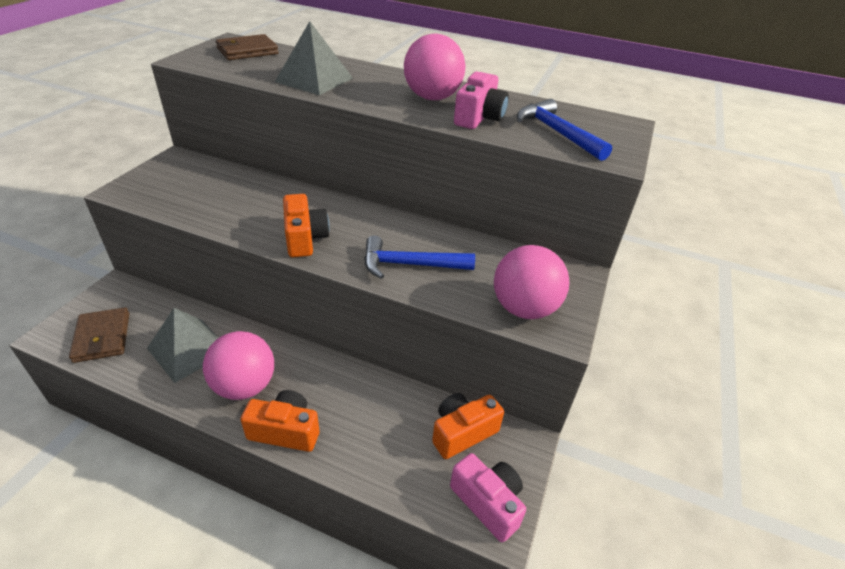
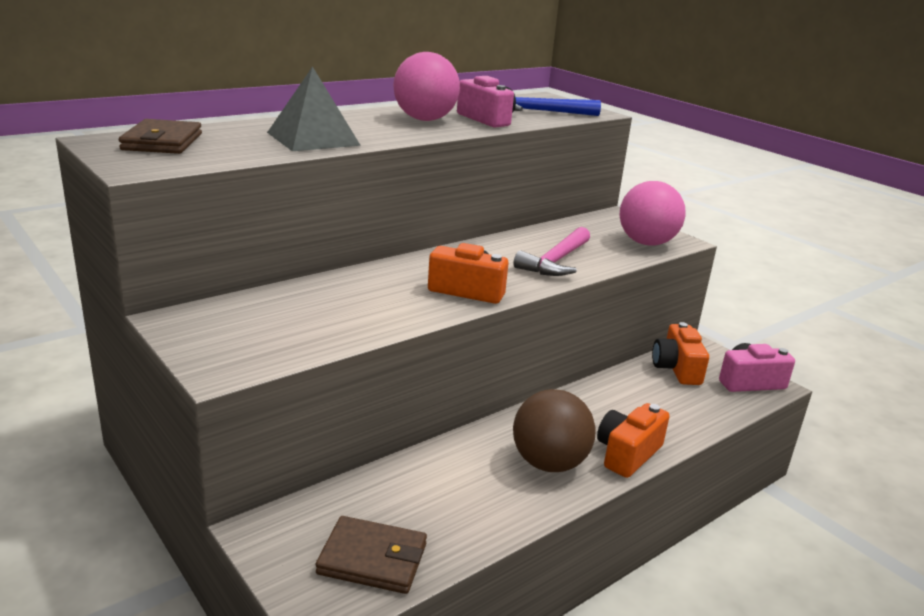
camera: 60 degrees left, 15 degrees down
grey pyramid [147,308,218,383] -> none
pink ball [203,331,274,400] -> brown ball [513,389,596,472]
blue hammer [364,235,475,279] -> pink hammer [514,227,590,276]

